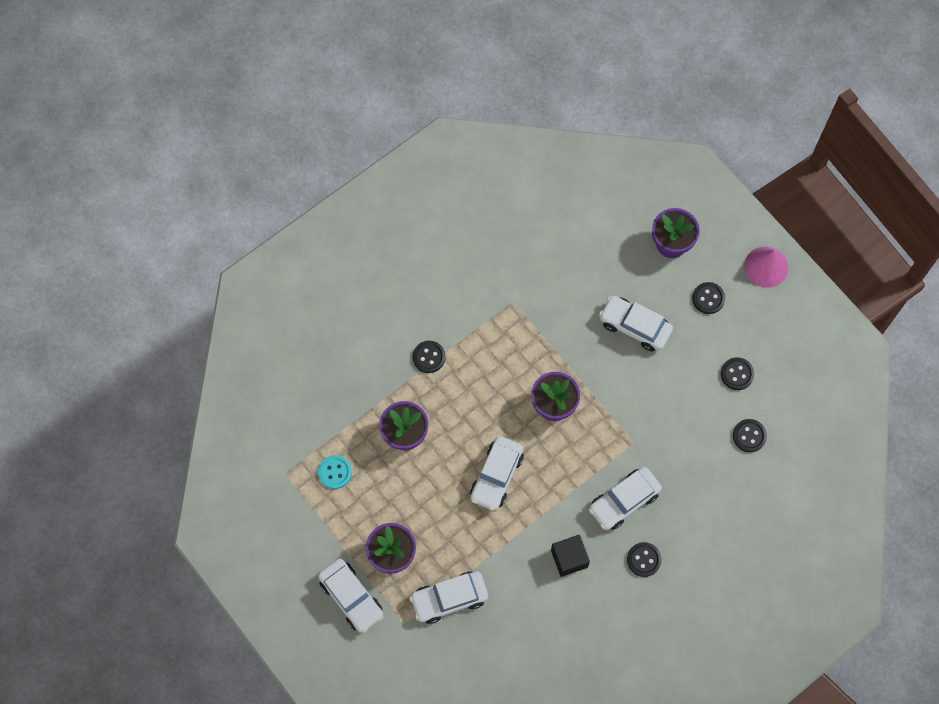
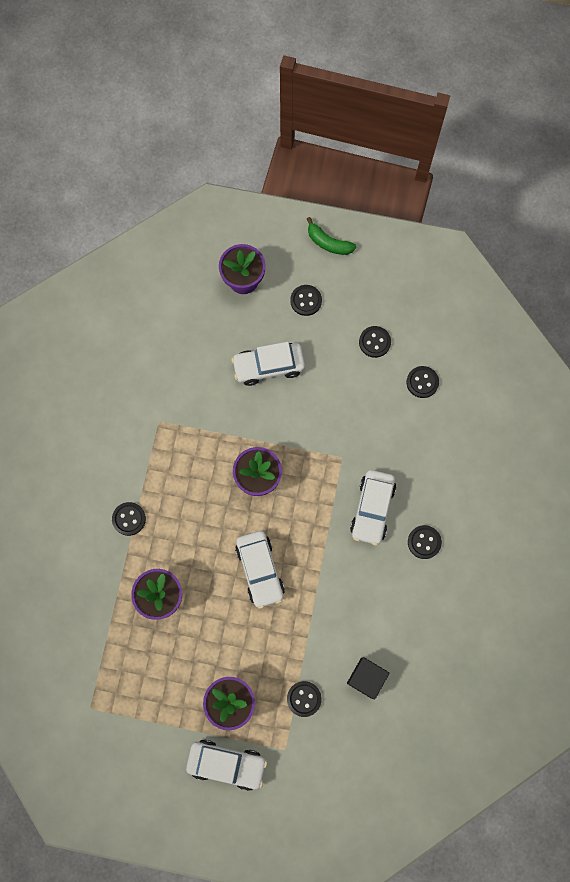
camera: 40 degrees left, 5 degrees up
turquoise button [318,455,352,489] -> none
white car [409,571,488,624] -> black button [287,681,322,717]
black cube [551,535,590,577] -> black cube moved to [347,657,389,699]
pink cone [744,247,788,288] -> green banana [307,217,356,255]

